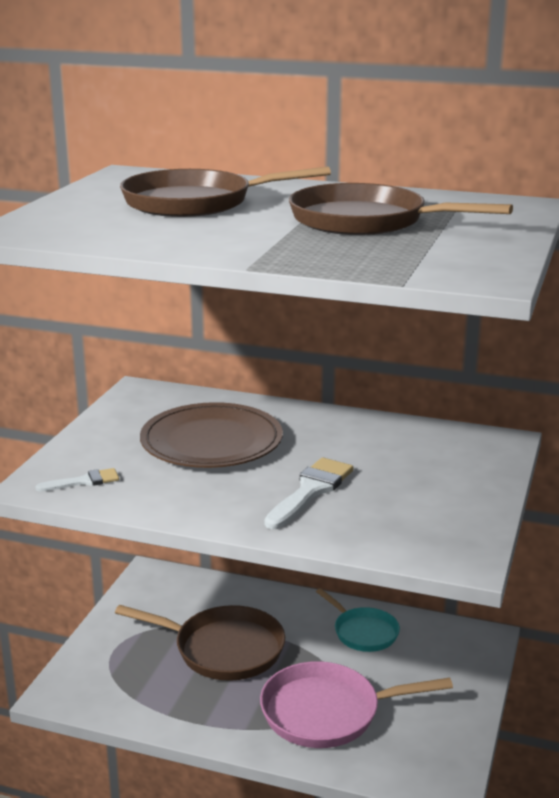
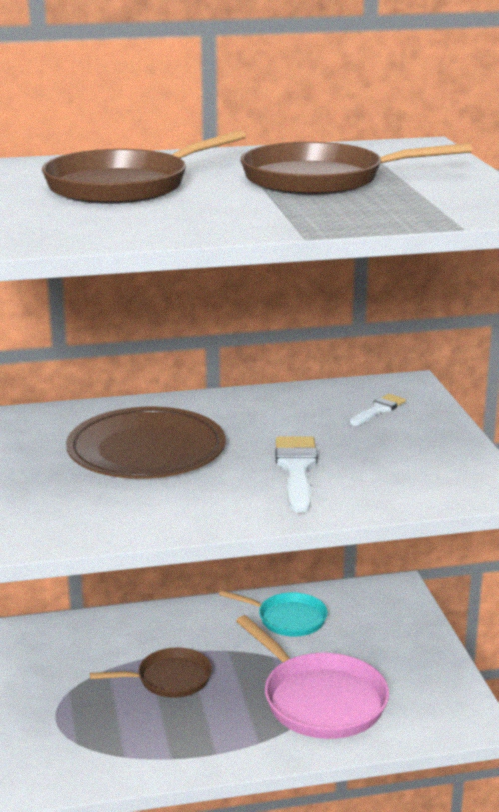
camera: 30 degrees left, 0 degrees up
white brush [35,468,119,491] -> white brush moved to [349,394,406,426]
brown pan [115,605,285,681] -> brown pan [90,648,212,698], size x0.61
pink pan [260,661,453,748] -> pink pan turned 90 degrees counterclockwise [236,615,389,739]

